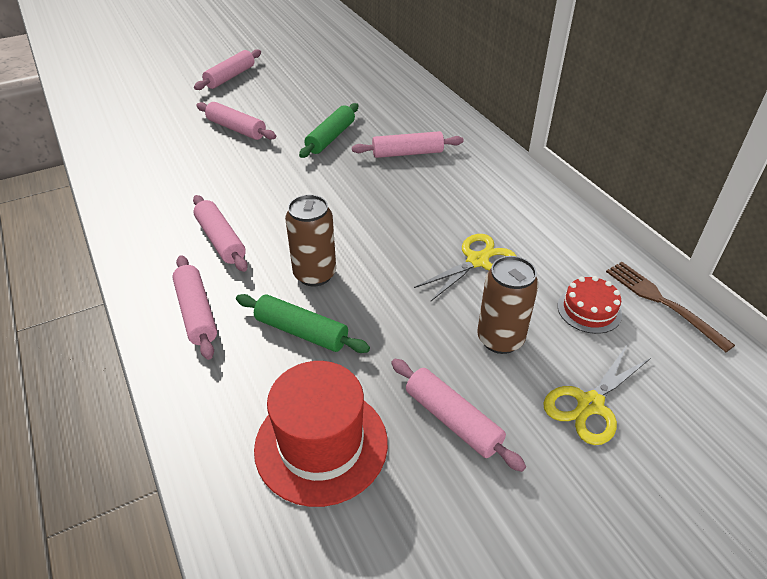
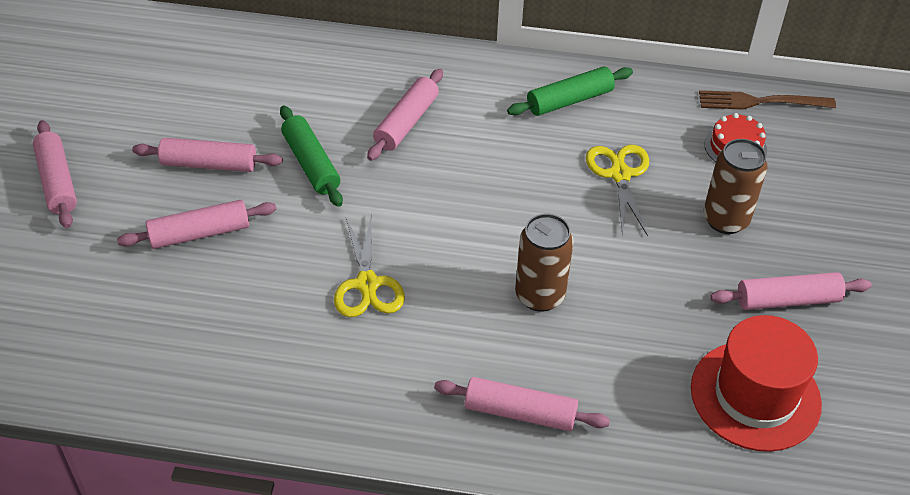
camera: 55 degrees left, 5 degrees up
pink rolling pin [193,195,248,272] -> pink rolling pin moved to [132,138,283,172]
green rolling pin [236,294,370,353] -> green rolling pin moved to [507,67,633,116]
yellow scissors [543,345,651,445] -> yellow scissors moved to [334,217,405,317]

